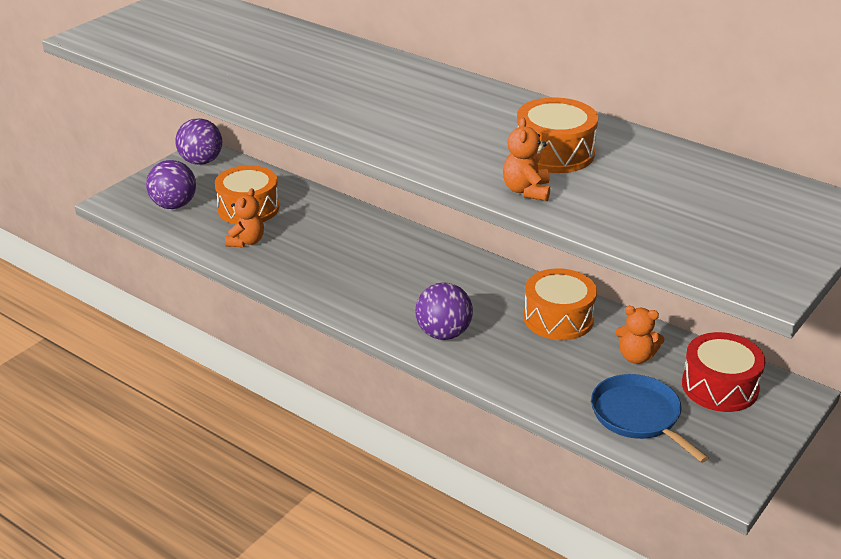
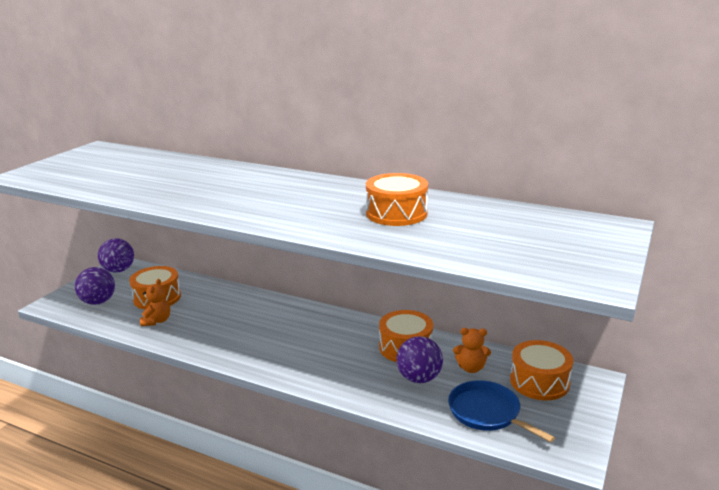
camera: 10 degrees left, 10 degrees down
purple ball [415,282,473,340] -> purple ball moved to [397,336,443,383]
orange teddy bear [503,117,550,201] -> none
red drum [682,332,765,412] -> orange drum [510,340,573,400]

